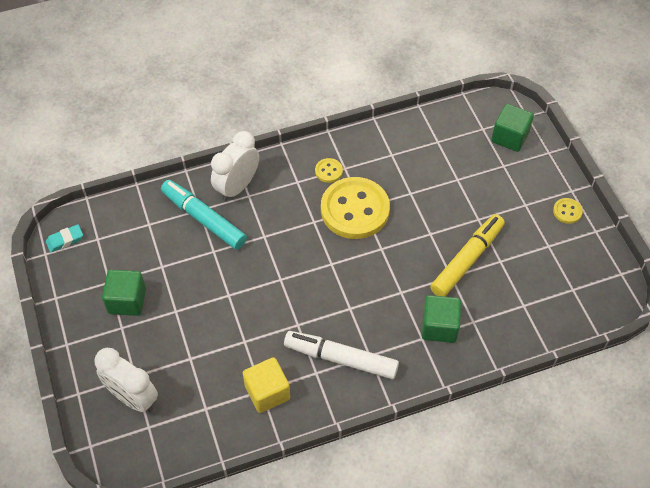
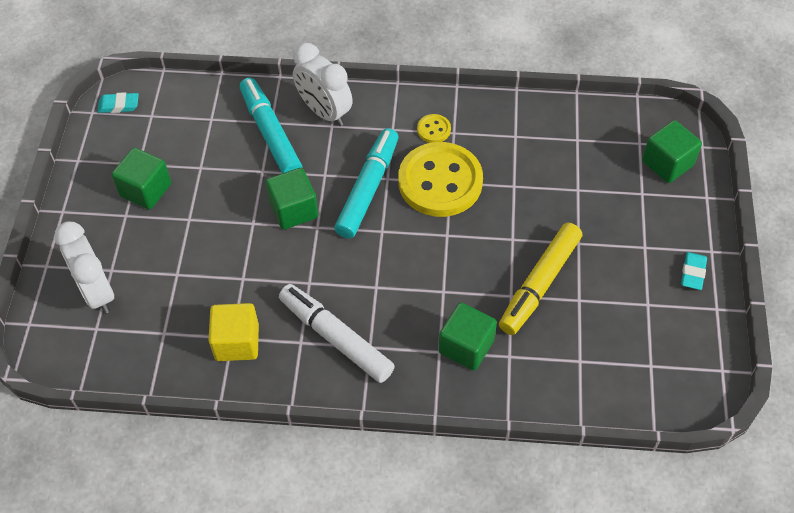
camera: 25 degrees right, 0 degrees up
white clock [211,131,259,201] -> white clock turned 105 degrees counterclockwise [293,43,353,126]
yellow marker [430,214,505,297] -> yellow marker turned 150 degrees clockwise [499,223,582,335]
yellow button [553,198,583,224] -> turquoise eraser [681,252,707,290]
none -> green cube [266,168,318,230]
none -> turquoise marker [334,128,399,239]

